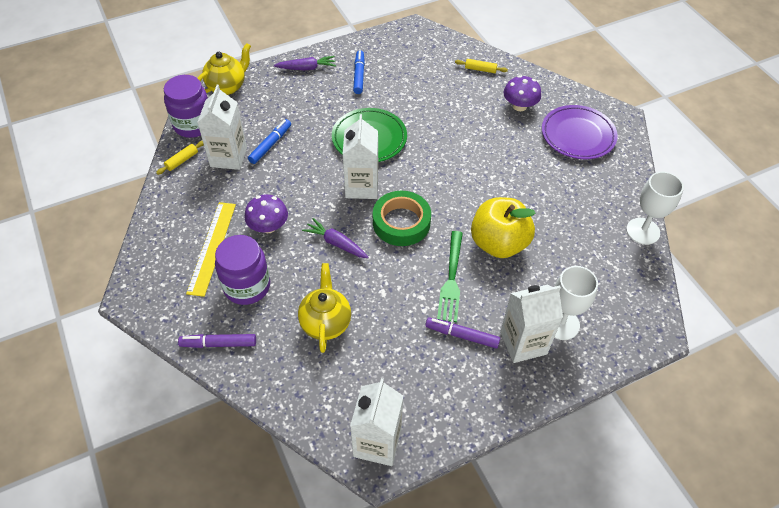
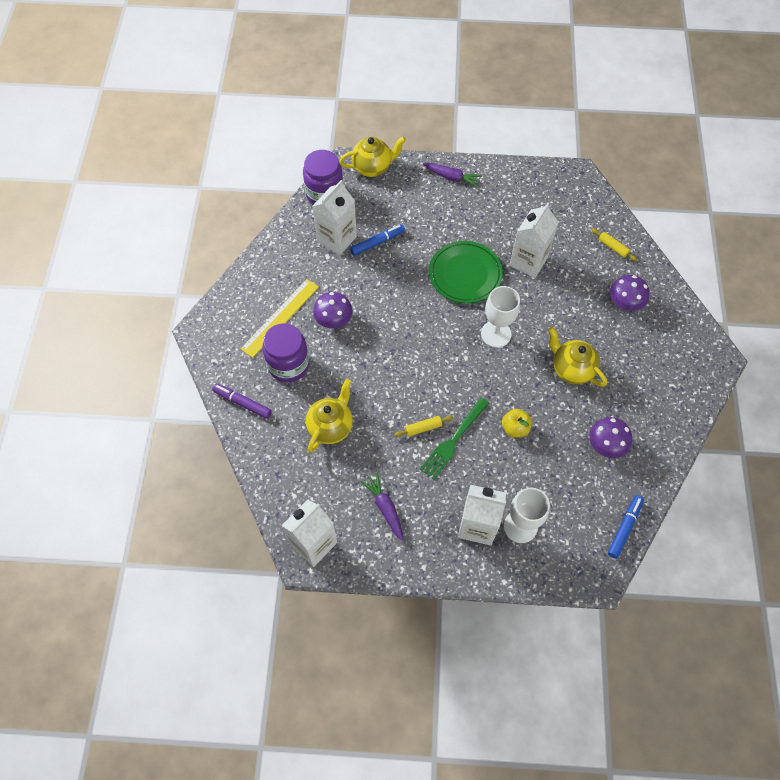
camera: 30 degrees right, 10 degrees up
yellow rolling pin [156,141,204,175] -> yellow rolling pin moved to [394,416,453,437]
purple carrot [302,218,368,258] -> purple carrot moved to [361,473,404,541]
white carton [342,114,378,199] -> white carton moved to [509,203,559,278]
blue marker [353,50,365,94] -> blue marker moved to [608,495,644,559]
green tape [373,191,431,246] -> none
purple marker [425,317,500,349] -> none
yellow apple [471,197,535,258] -> yellow apple [502,409,532,438], size x0.50
purple plate [542,105,618,159] -> none
white goblet [626,171,684,245] -> white goblet moved to [481,286,520,348]
none -> yellow teapot [548,327,607,387]
none -> purple mushroom [589,417,632,458]

